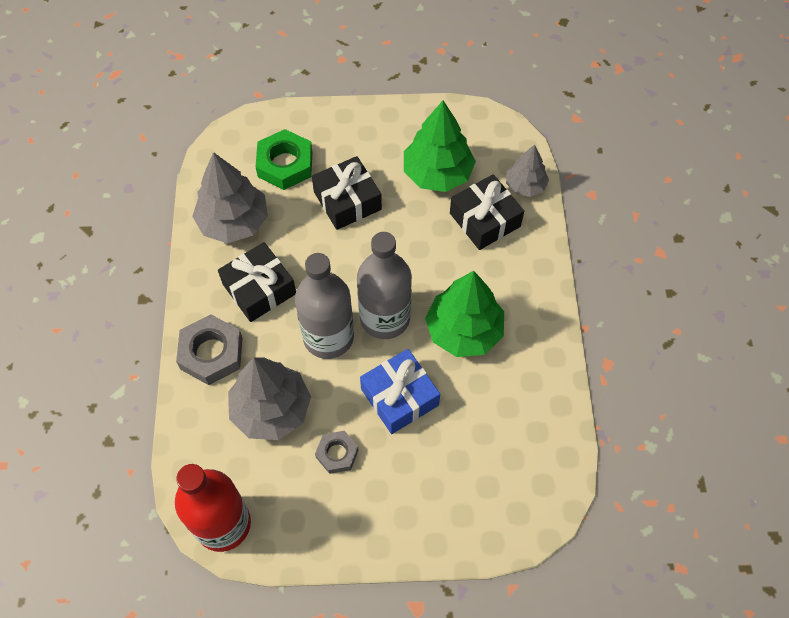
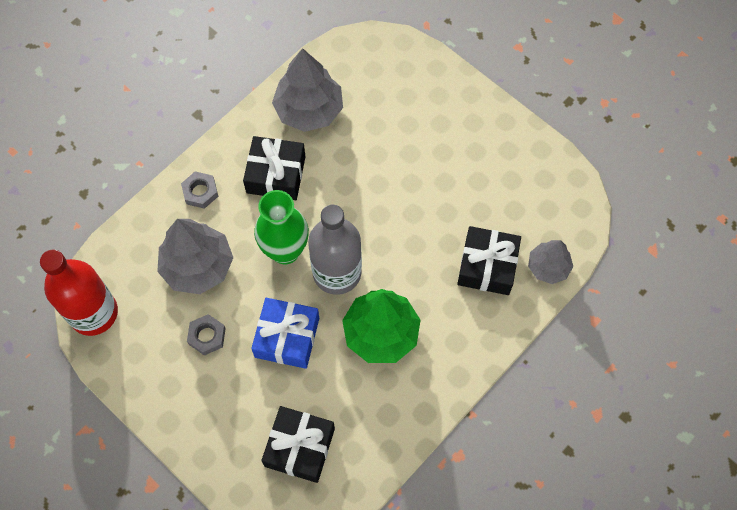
camera: 45 degrees right, 5 degrees up
grey nut [176,315,242,385] -> grey nut [181,171,218,209], size x0.60
green nut [256,129,312,190] -> none
grey bottle [295,253,354,359] -> green vase [254,190,309,264]
black gift [312,156,382,230] -> black gift moved to [261,406,335,483]
green tree [404,101,476,192] -> none

